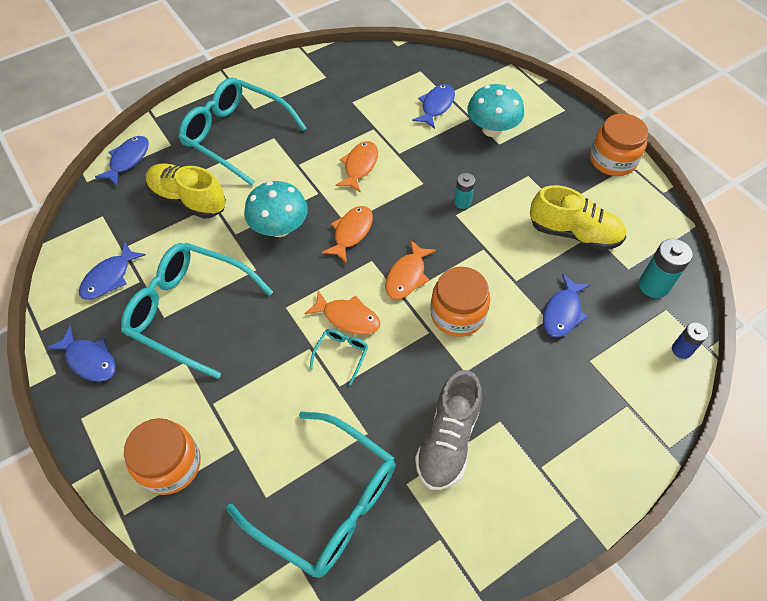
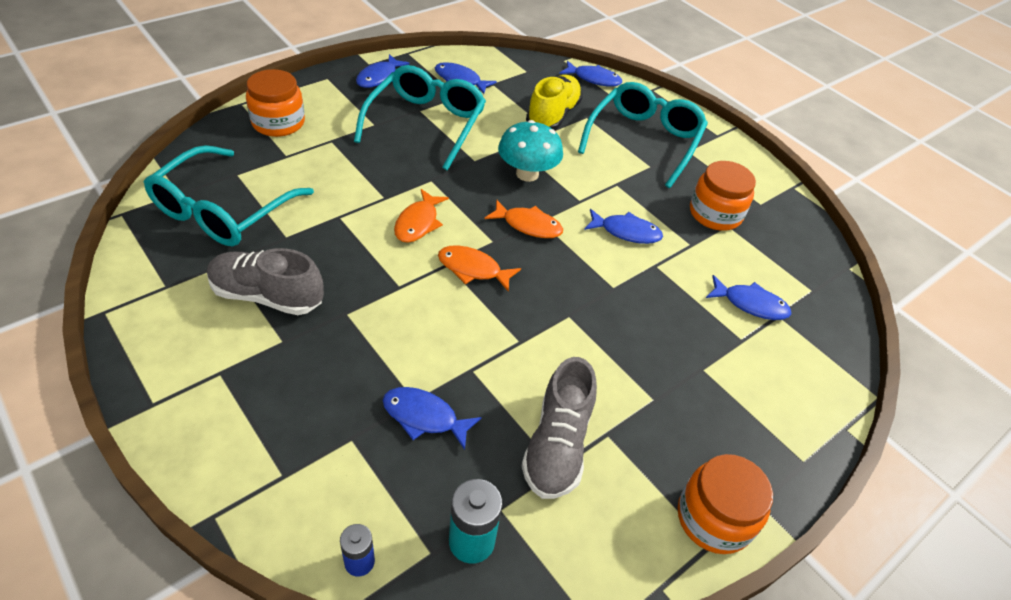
camera: 80 degrees right, 10 degrees down
turquoise glasses [309,329,368,386] -> none
orange fish [336,141,378,193] -> blue fish [584,209,663,244]
orange jar [430,267,490,337] -> orange jar moved to [690,161,756,231]
turquoise battery [454,173,475,209] -> none
turquoise mushroom [467,84,524,137] -> none
yellow shoe [530,185,626,250] -> grey shoe [522,357,597,499]

